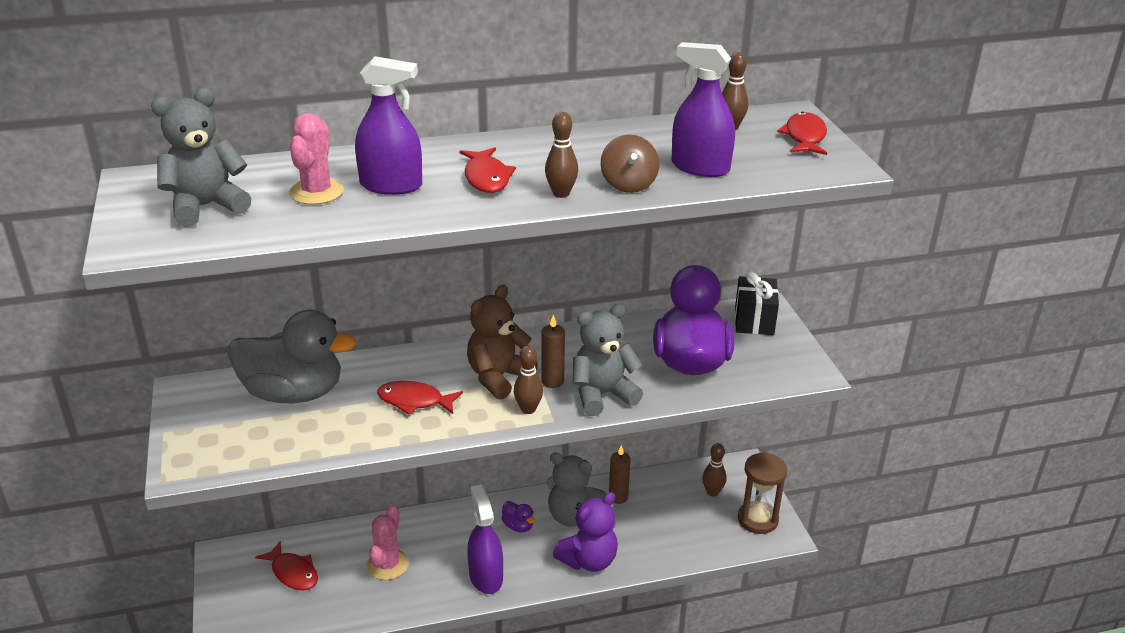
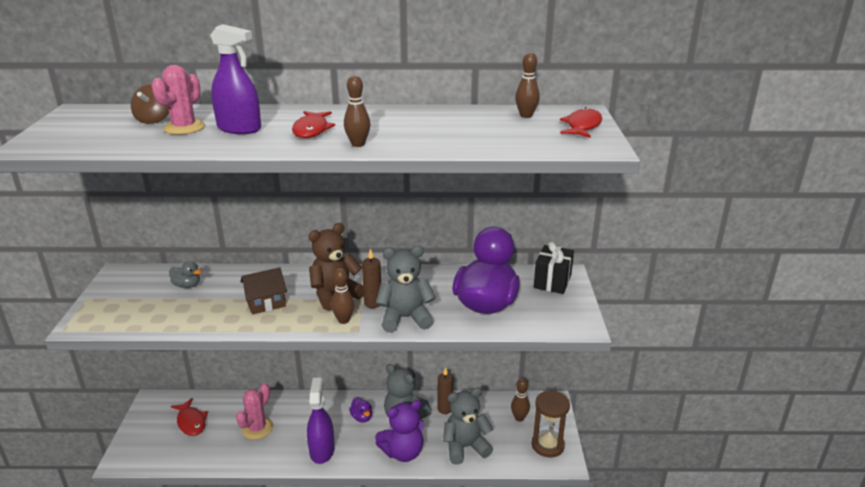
camera: 15 degrees right, 5 degrees down
grey teddy bear [151,88,252,227] -> grey teddy bear moved to [443,387,493,464]
grey duck [228,309,356,403] -> grey duck [169,261,202,288], size x0.40
red fish [377,381,463,415] -> brown house [240,268,287,315]
brown spinning top [601,135,659,193] -> brown spinning top moved to [131,83,169,124]
purple spray bottle [671,42,735,177] -> none

